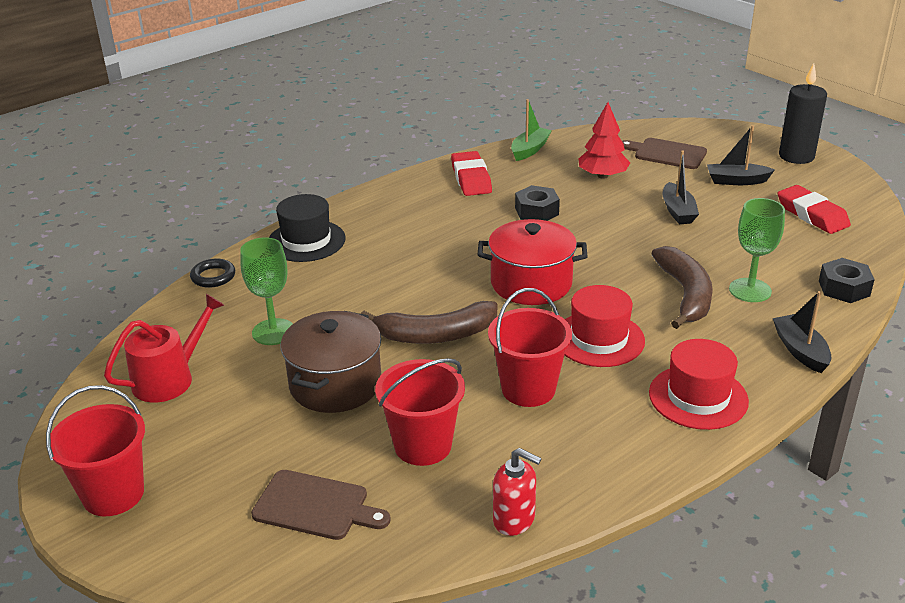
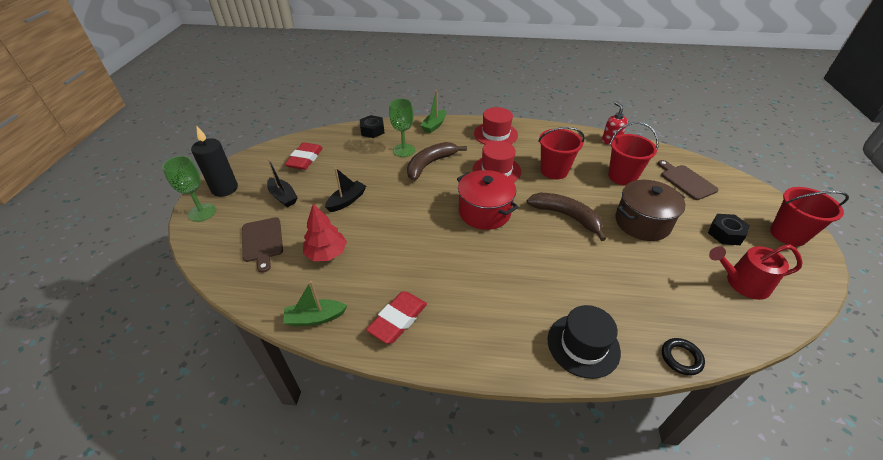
camera: 135 degrees left, 10 degrees up
green goblet [240,237,293,345] -> green goblet moved to [162,156,216,222]
black nut [515,185,560,221] -> black nut moved to [708,214,750,245]
black boat [773,291,831,373] -> green boat [420,90,446,133]

